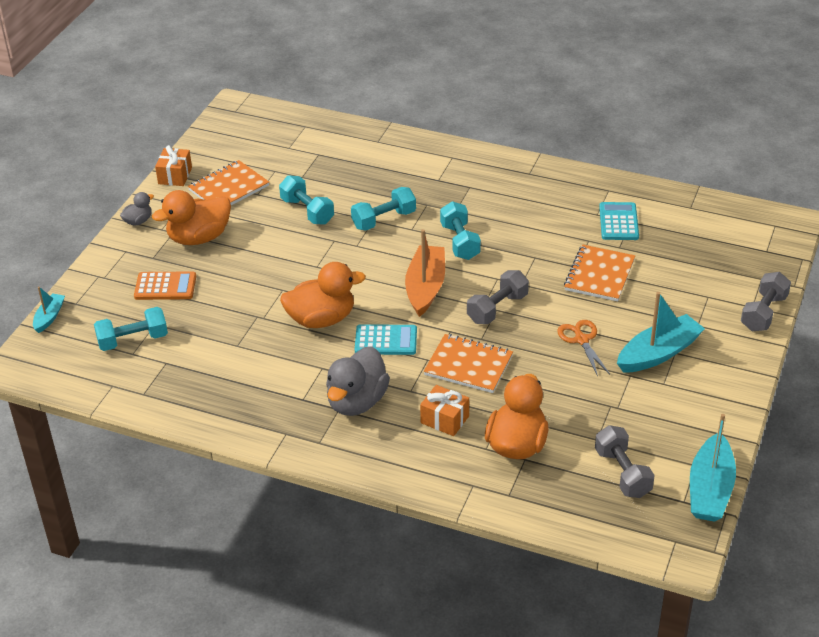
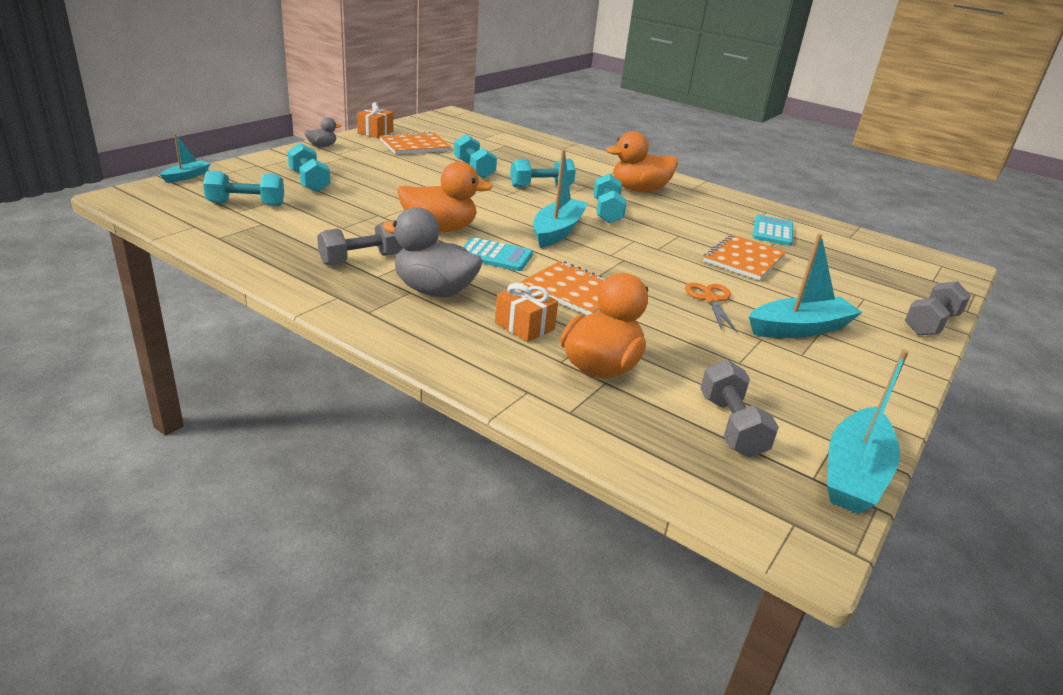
camera: 10 degrees right, 10 degrees down
orange calculator [134,271,196,300] -> turquoise dumbbell [287,143,331,192]
orange duck [152,190,231,245] -> orange duck moved to [606,131,678,192]
grey duck [326,346,390,416] -> grey duck turned 75 degrees clockwise [382,207,483,297]
orange boat [405,229,445,317] -> turquoise boat [533,149,588,248]
grey dumbbell [467,270,529,324] -> grey dumbbell moved to [317,220,403,265]

